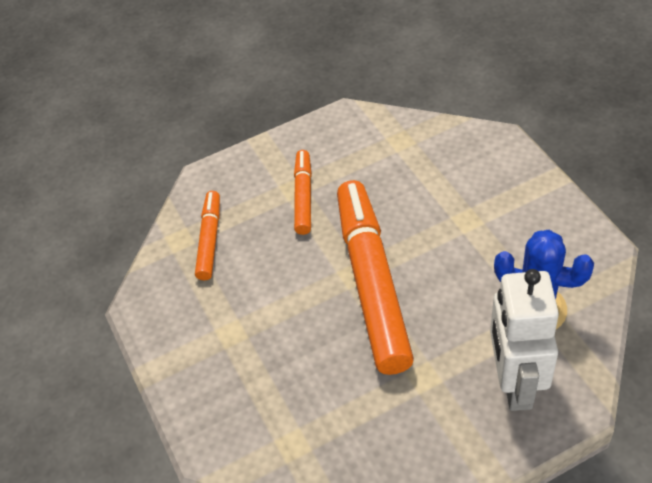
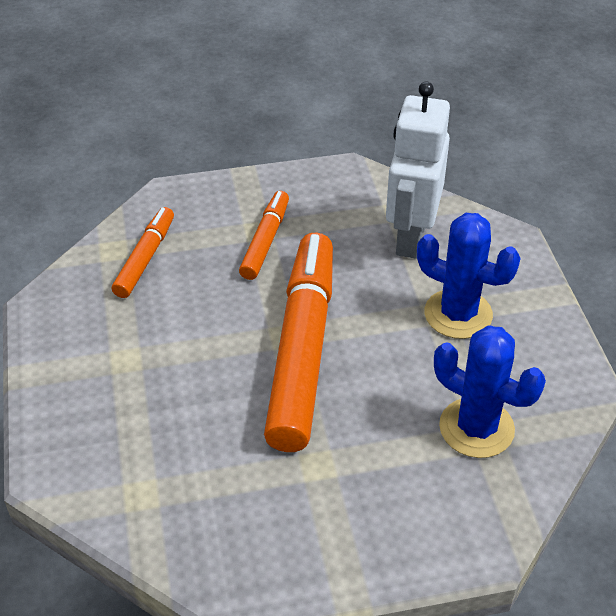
camera: 10 degrees right, 5 degrees down
white robot [490,269,559,411] -> white robot moved to [386,82,450,259]
none -> blue cactus [417,213,521,339]

